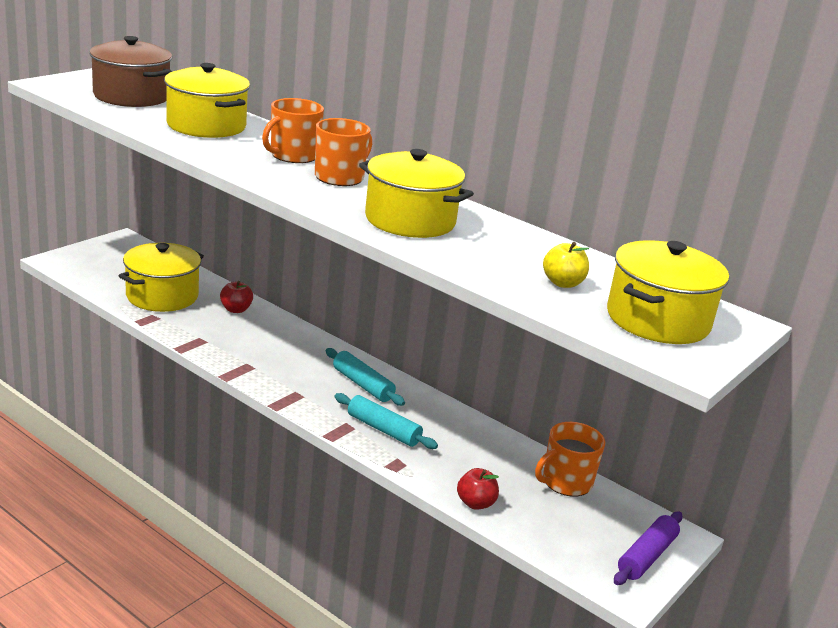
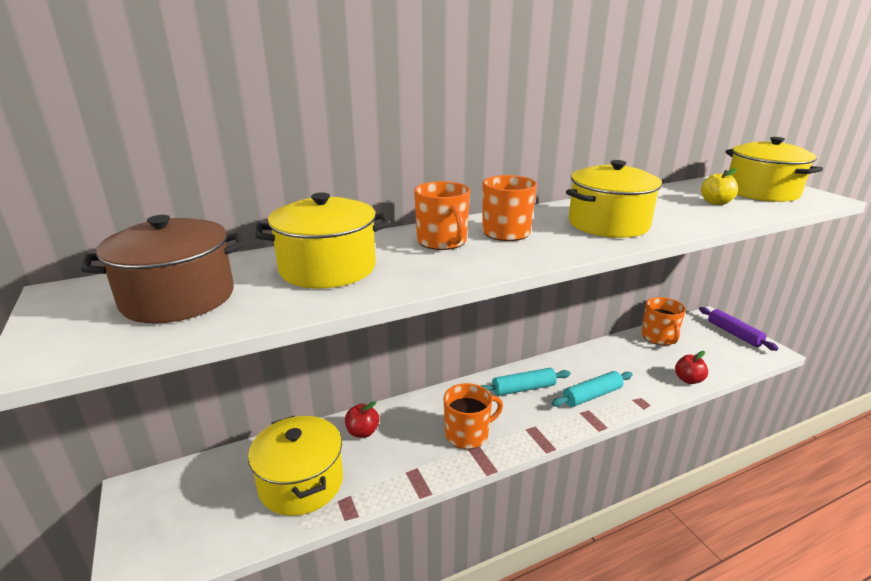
camera: 60 degrees left, 0 degrees up
none -> orange mug [444,383,503,449]

